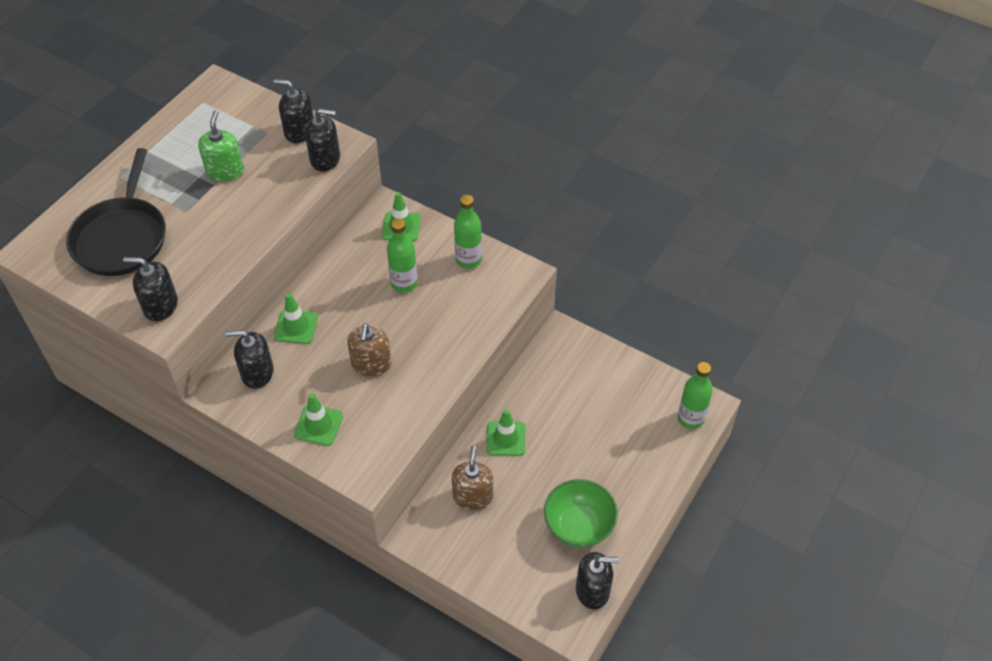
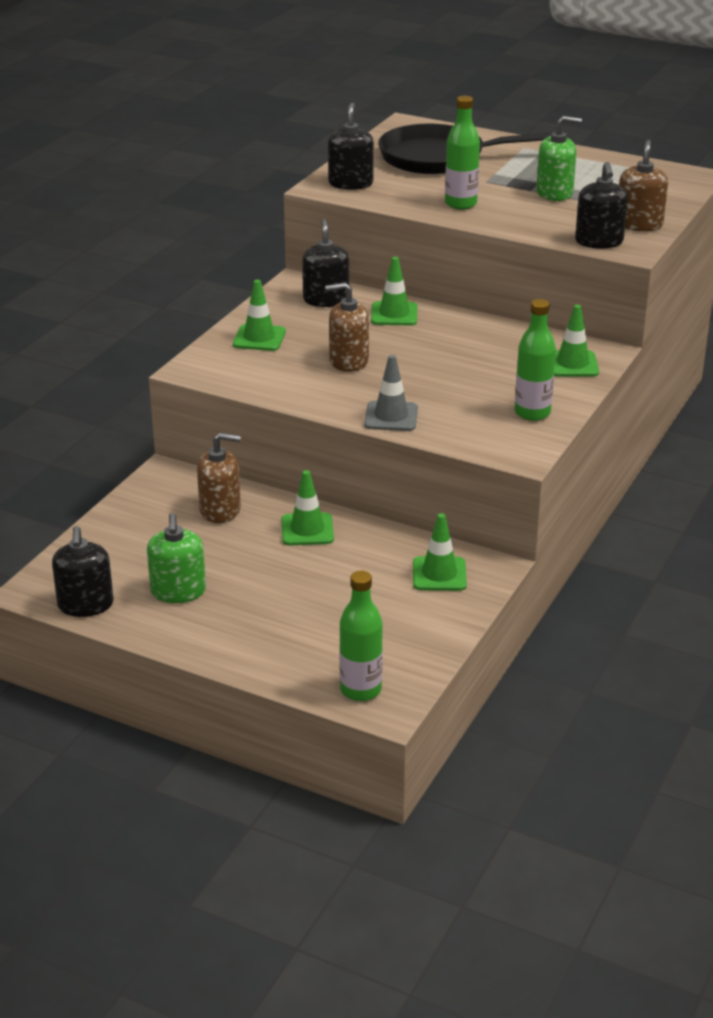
camera: 85 degrees right, 20 degrees down
black soap dispenser [274,79,314,143] -> brown soap dispenser [619,140,668,231]
green bottle [387,219,418,292] -> green bottle moved to [445,96,480,210]
green bowl [544,479,618,548] -> green soap dispenser [147,513,206,603]
none -> grey traffic cone [364,355,418,431]
none -> green traffic cone [413,513,467,591]

